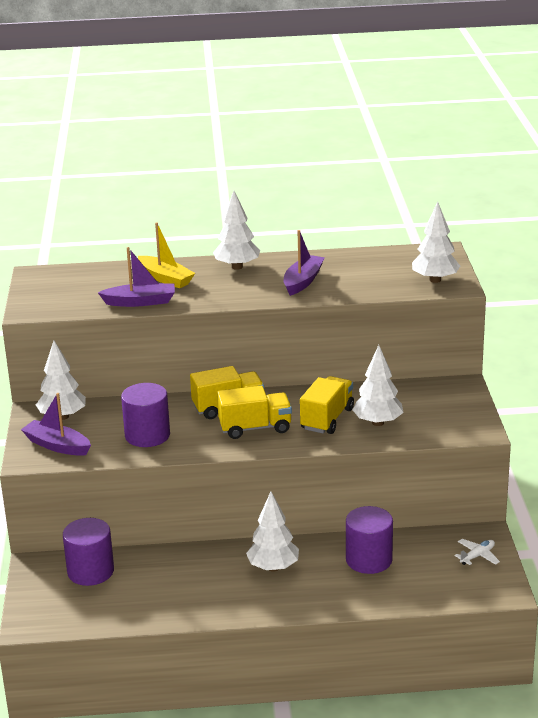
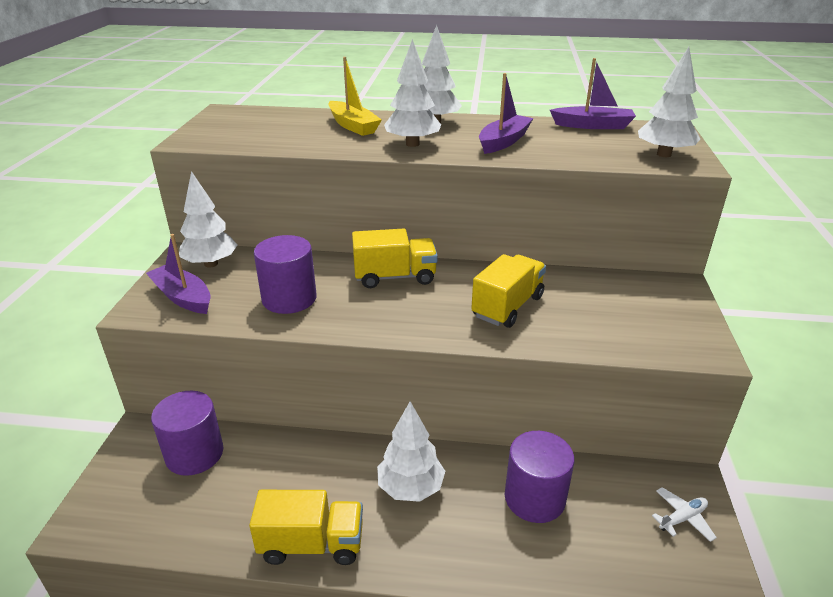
camera: 10 degrees right, 5 degrees up
purple boat [98,247,175,307] -> purple boat moved to [550,58,636,129]
yellow truck [217,386,292,439] -> yellow truck moved to [249,490,363,565]
white tree [352,345,404,426] -> white tree moved to [384,39,441,147]

